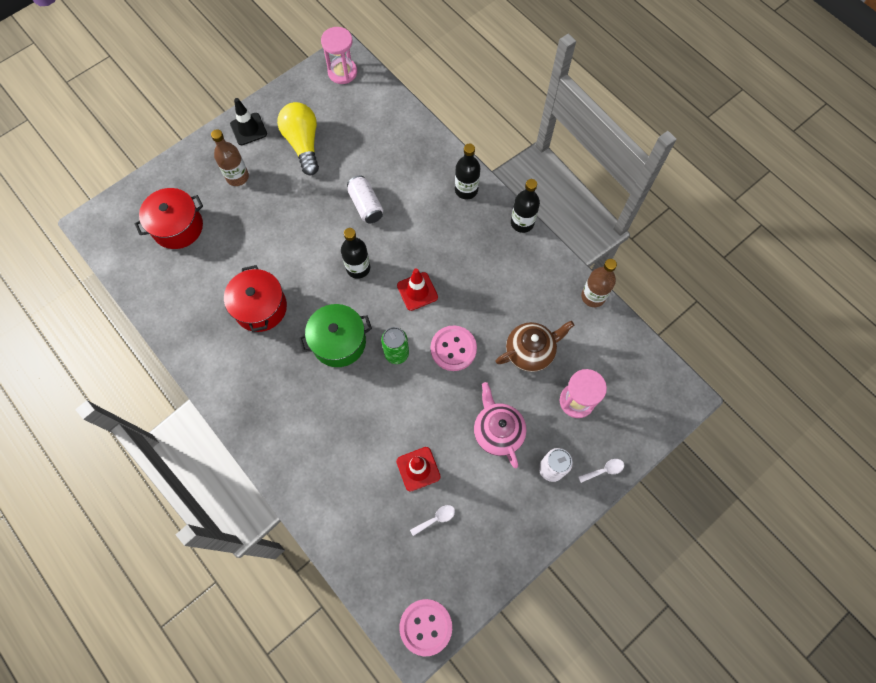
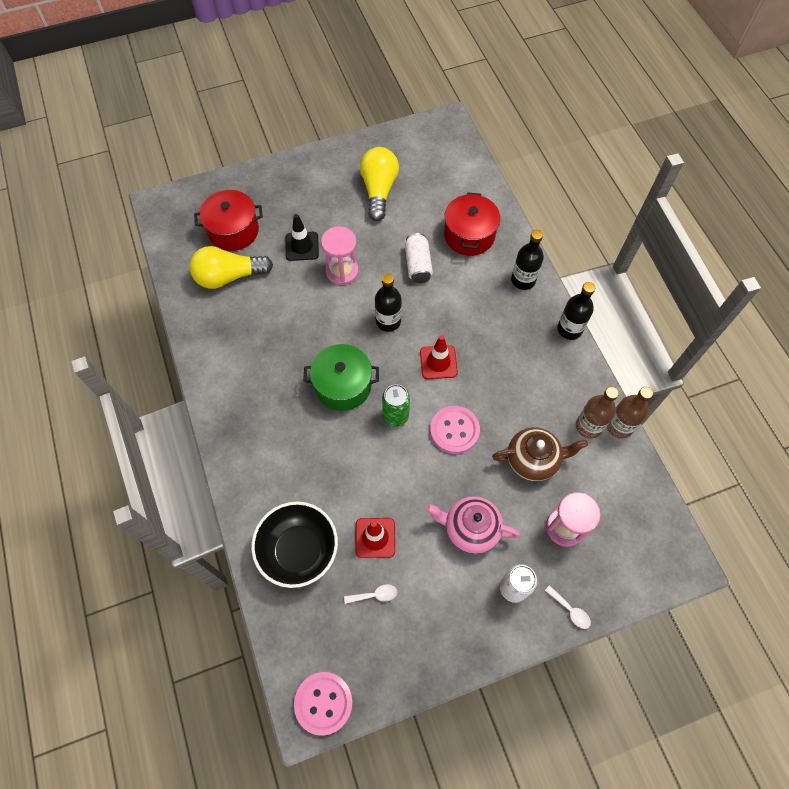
camera: 20 degrees right, 5 degrees down
brown bottle [211,129,249,186] -> brown bottle moved to [576,387,619,438]
red pot [224,265,287,332] -> red pot moved to [444,192,500,256]
black traffic cone [230,98,267,145] -> black traffic cone moved to [286,214,319,261]
pink hourglass [321,27,357,84] -> pink hourglass moved to [321,226,359,285]
pink teapot [474,382,526,468] -> pink teapot turned 75 degrees counterclockwise [426,496,520,554]
white spoon [578,459,624,483] -> white spoon turned 45 degrees clockwise [545,585,591,629]
none -> yellow light bulb [190,246,273,289]
none -> black bowl [251,502,338,588]

